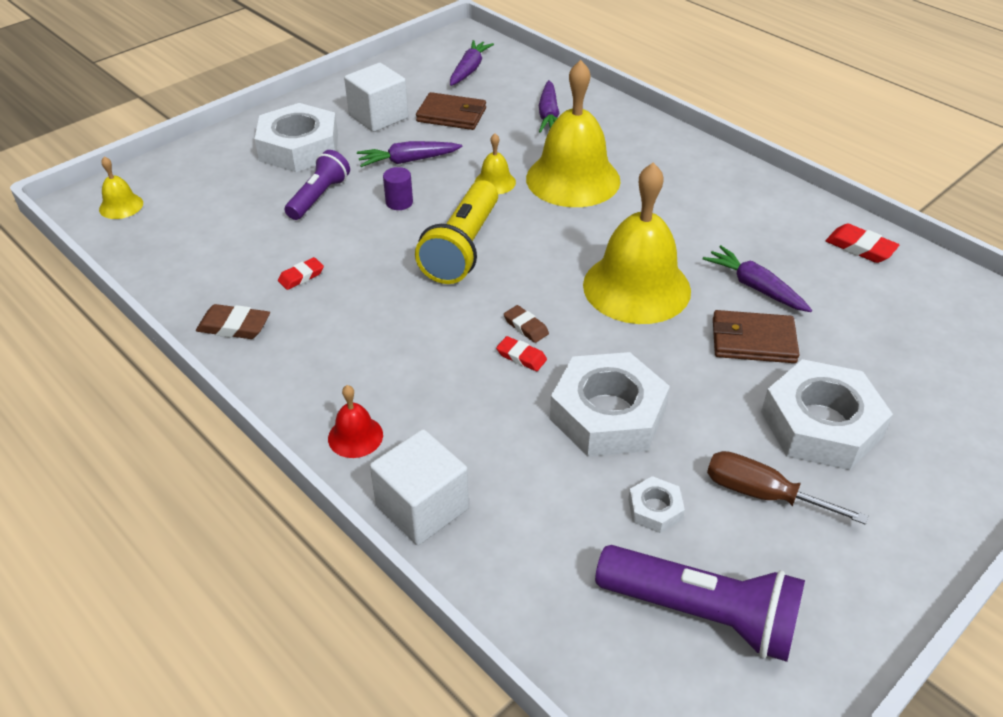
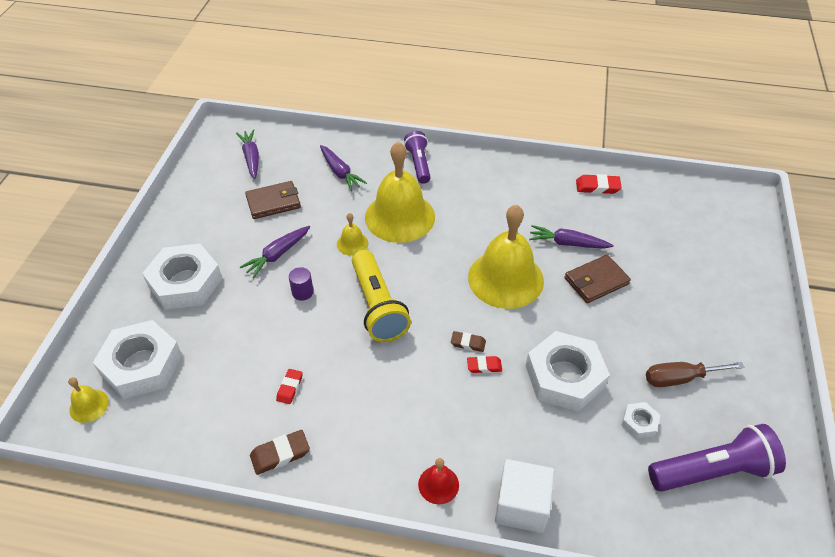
camera: 35 degrees left, 5 degrees up
purple flashlight [285,150,350,220] -> purple flashlight moved to [404,131,431,184]
white cube [344,63,408,132] -> none
white nut [761,359,893,470] -> white nut moved to [93,320,182,399]

